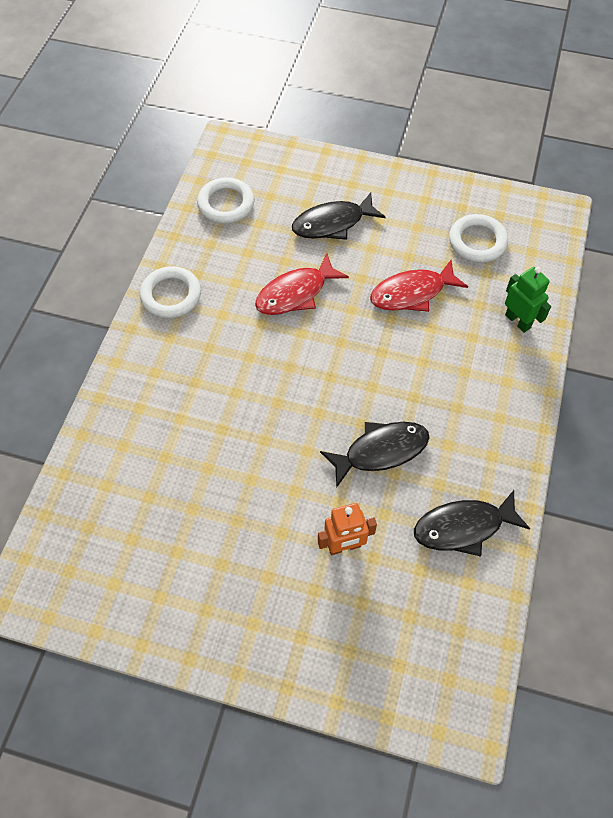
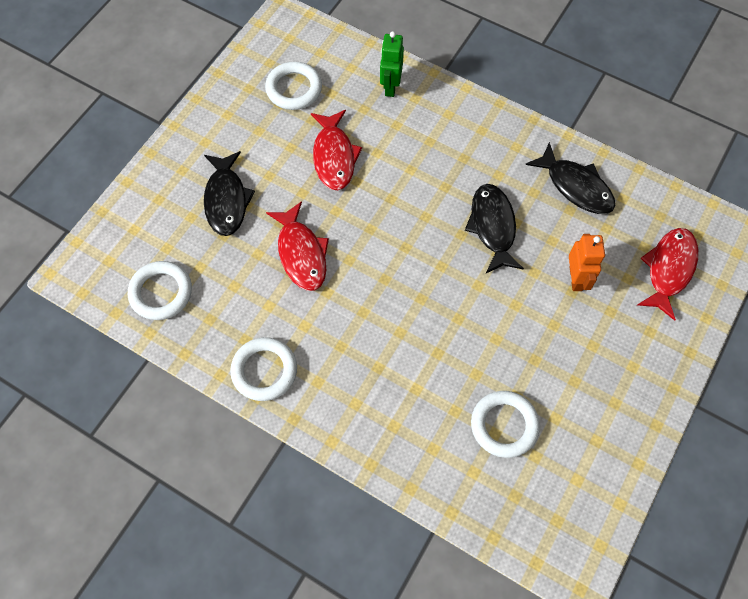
camera: 75 degrees left, 5 degrees up
black fish [414,490,530,557] -> black fish turned 45 degrees counterclockwise [525,142,615,214]
green robot [505,267,551,333] -> green robot turned 60 degrees counterclockwise [380,31,404,97]
none -> white ring [471,391,540,458]
none -> red fish [637,228,698,321]

